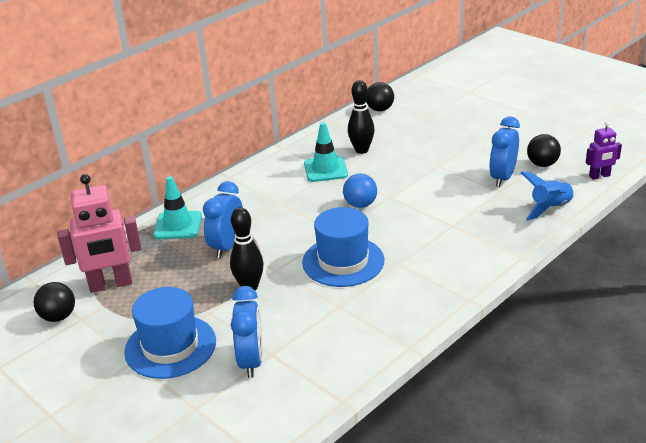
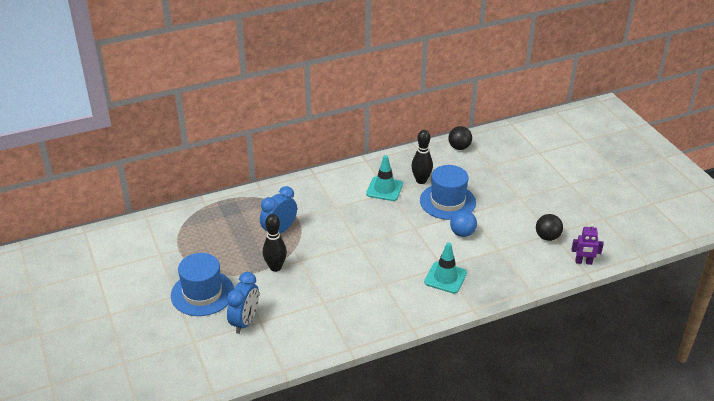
camera: 20 degrees right, 5 degrees up
black ball [34,282,75,322] -> none
pink robot [57,174,142,293] -> none
turquoise traffic cone [153,176,202,239] -> turquoise traffic cone moved to [424,242,467,293]
blue hat [302,207,384,287] -> blue hat moved to [420,165,476,220]
blue ball [343,174,377,208] -> blue ball moved to [450,210,477,237]
blue clock [489,116,520,187] -> none
blue rocket [521,171,575,220] -> none

